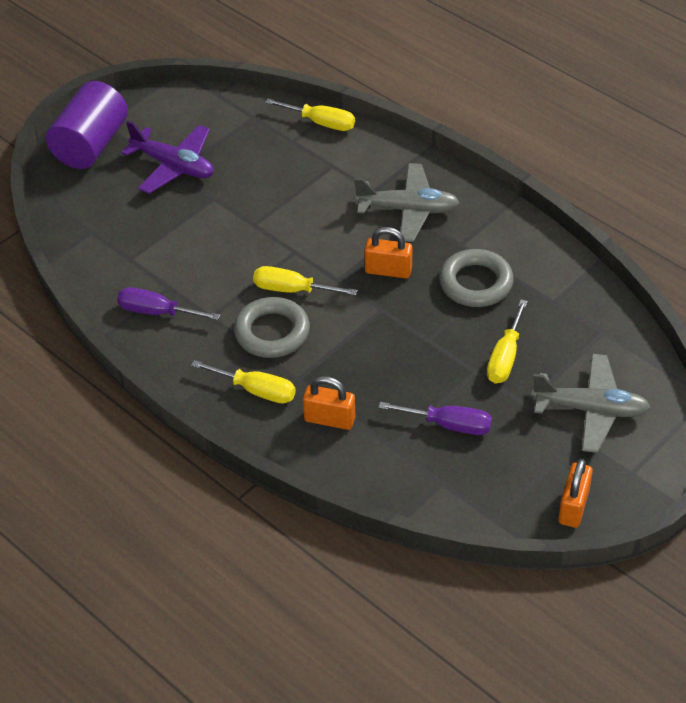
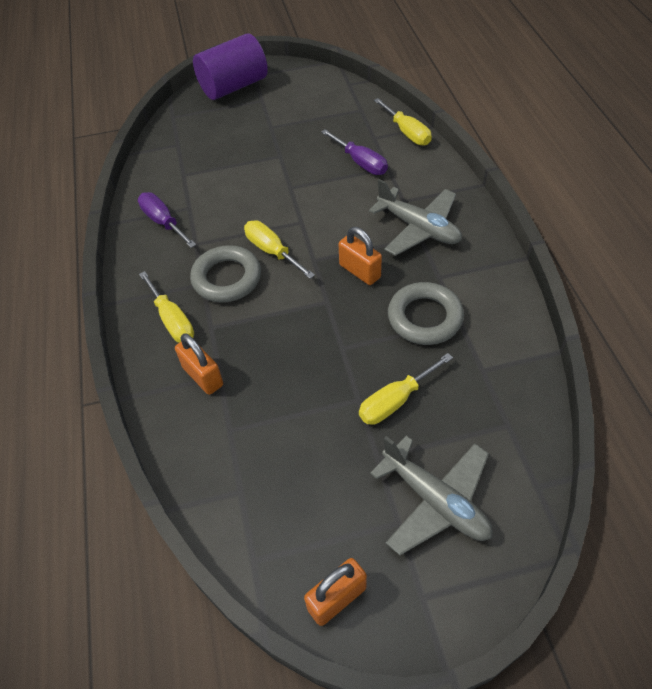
camera: 35 degrees right, 5 degrees up
purple plane [121,121,214,194] -> none
purple screwdriver [378,402,492,435] -> purple screwdriver moved to [321,129,388,175]

